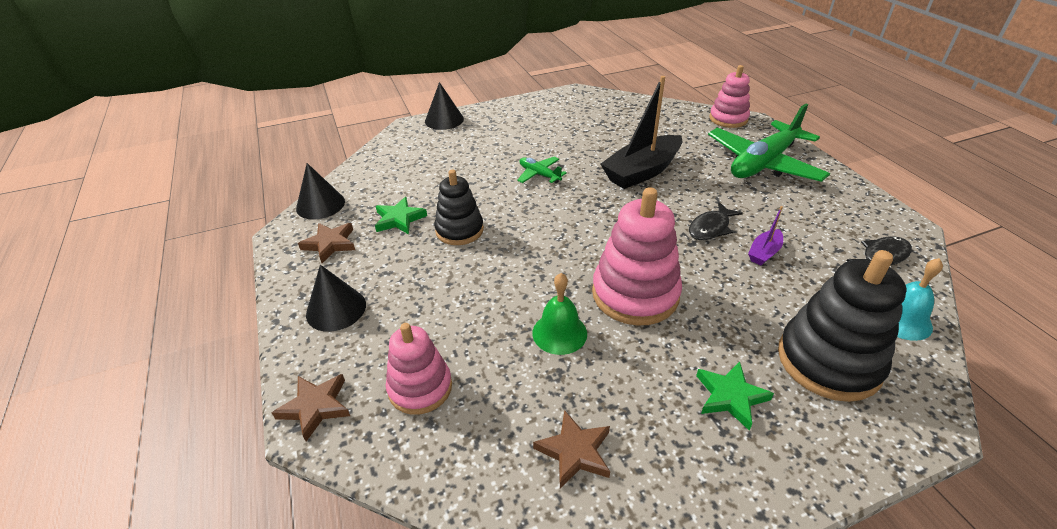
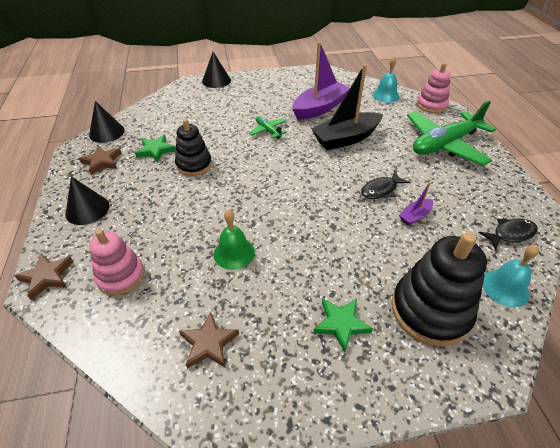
camera: 10 degrees right, 5 degrees up
pink stacking toy [592,187,682,325] -> none
none -> purple boat [292,42,350,120]
none -> turquoise bell [372,56,400,103]

